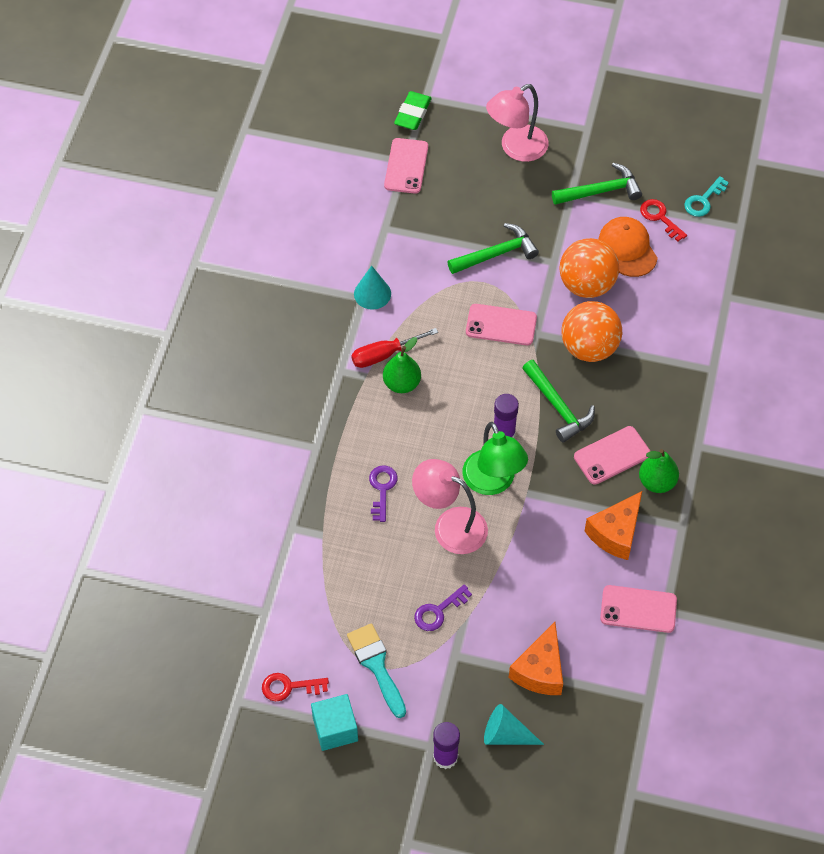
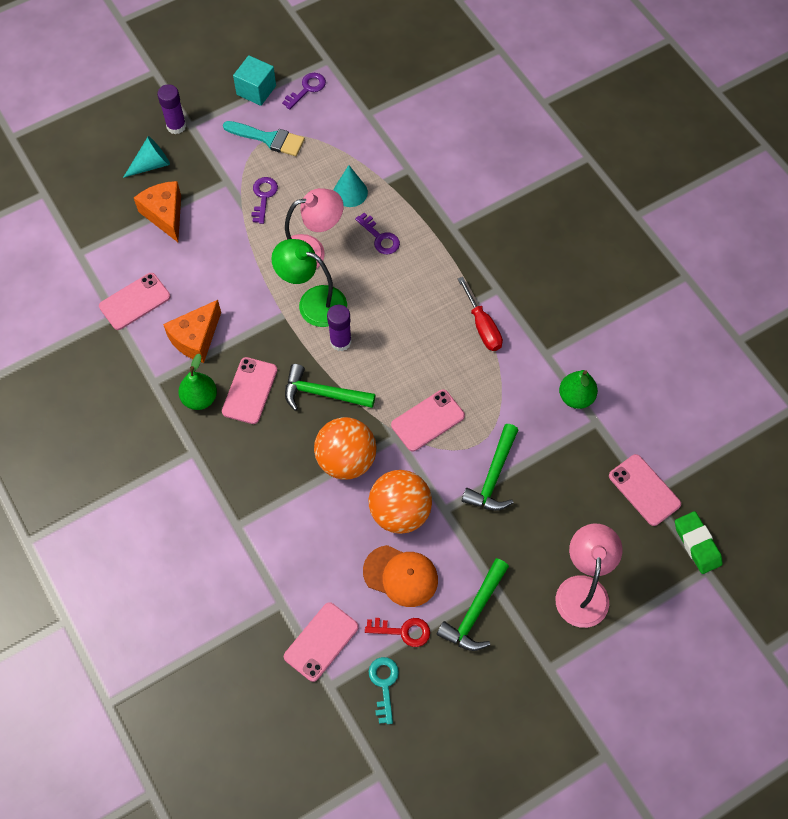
camera: 135 degrees right, 5 degrees up
red key [262,673,329,701] -> purple key [282,73,326,110]
red screwdriver [351,328,438,368] -> red screwdriver turned 135 degrees clockwise [458,277,503,351]
turquoise cone [354,266,391,310] -> turquoise cone moved to [334,165,368,207]
green pear [383,337,421,393] -> green pear moved to [559,370,598,409]
orange cheese [585,491,642,560] -> orange cheese turned 135 degrees counterclockwise [163,300,221,363]
none -> pink phone [284,602,359,682]

